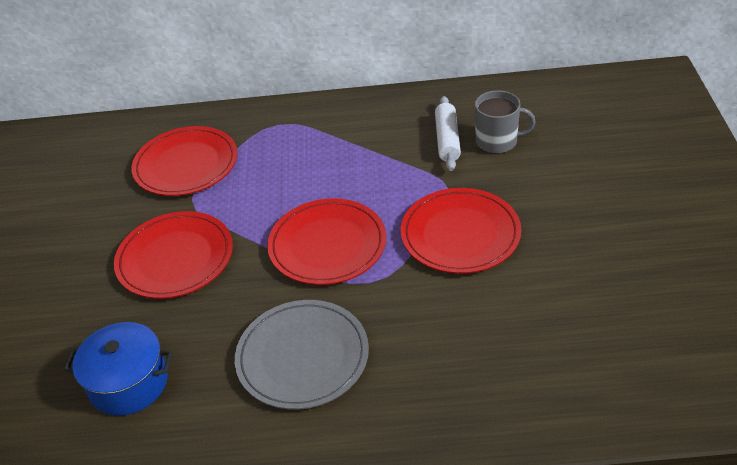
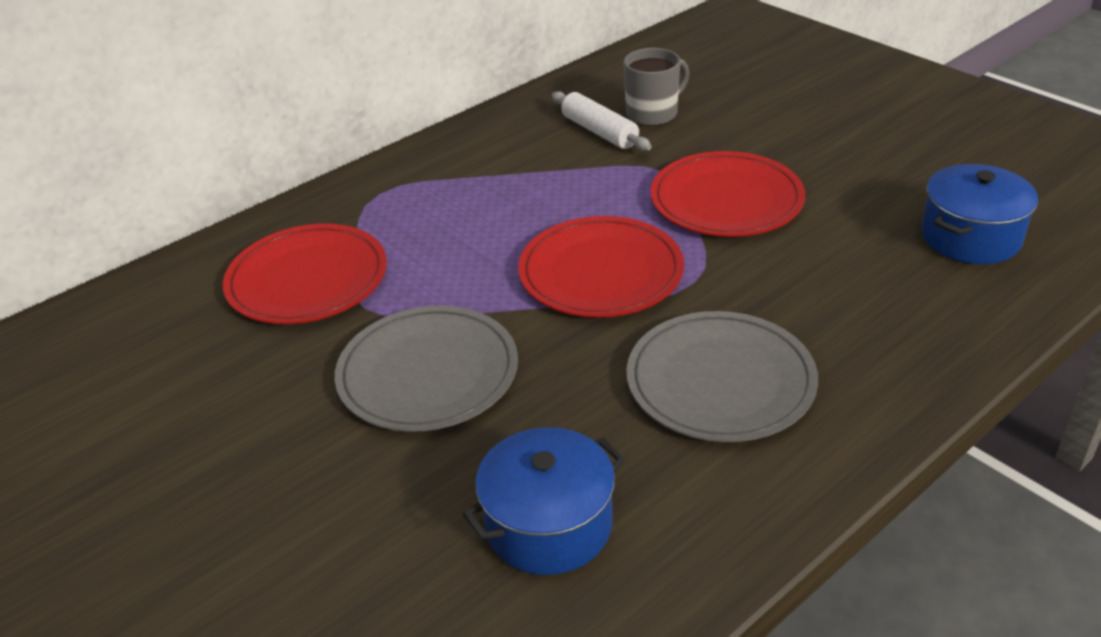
camera: 40 degrees left, 5 degrees down
red plate [114,211,233,299] -> grey plate [335,306,518,432]
none -> blue pot [921,164,1038,264]

